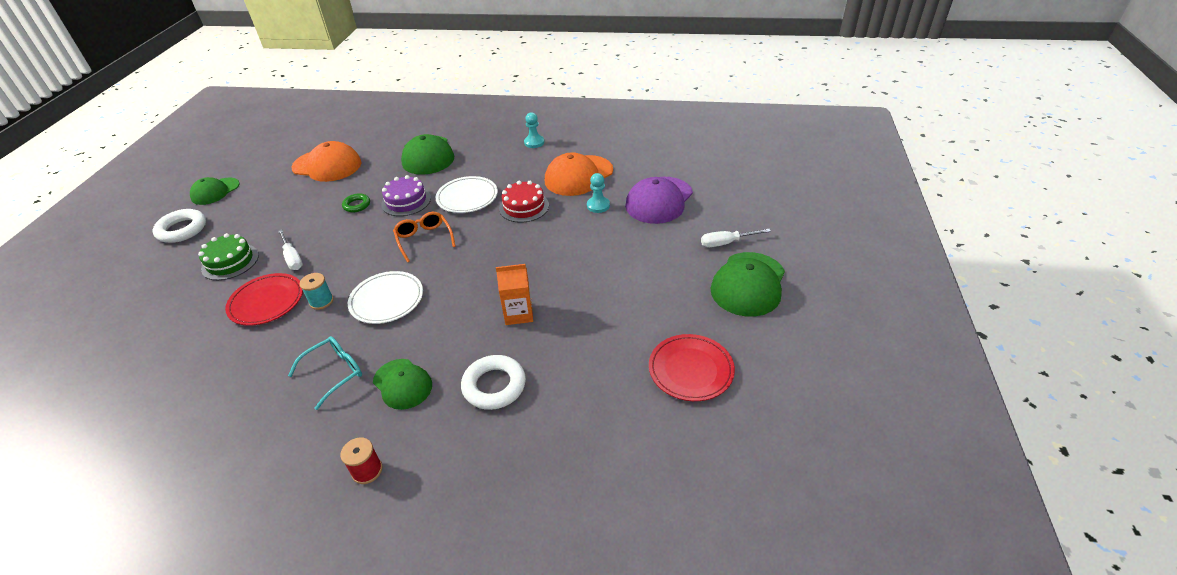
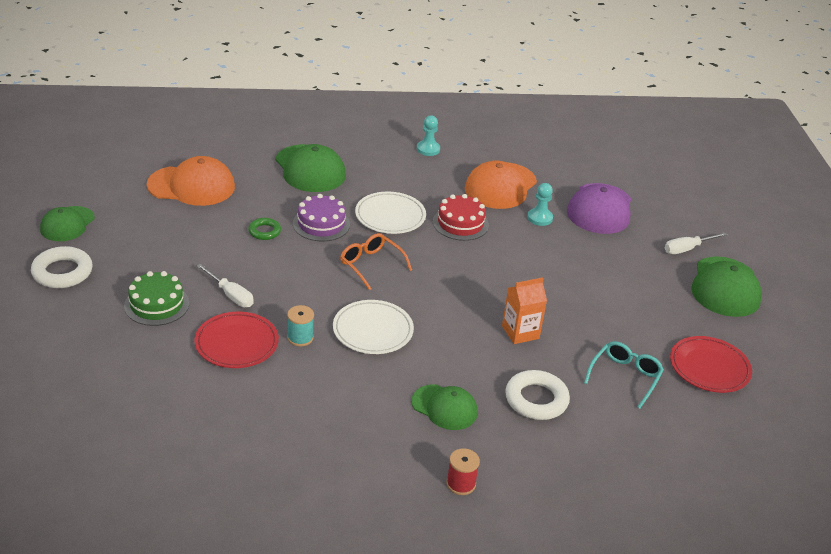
camera: 20 degrees left, 5 degrees down
turquoise glasses [288,336,362,410] -> turquoise glasses moved to [584,341,664,409]

